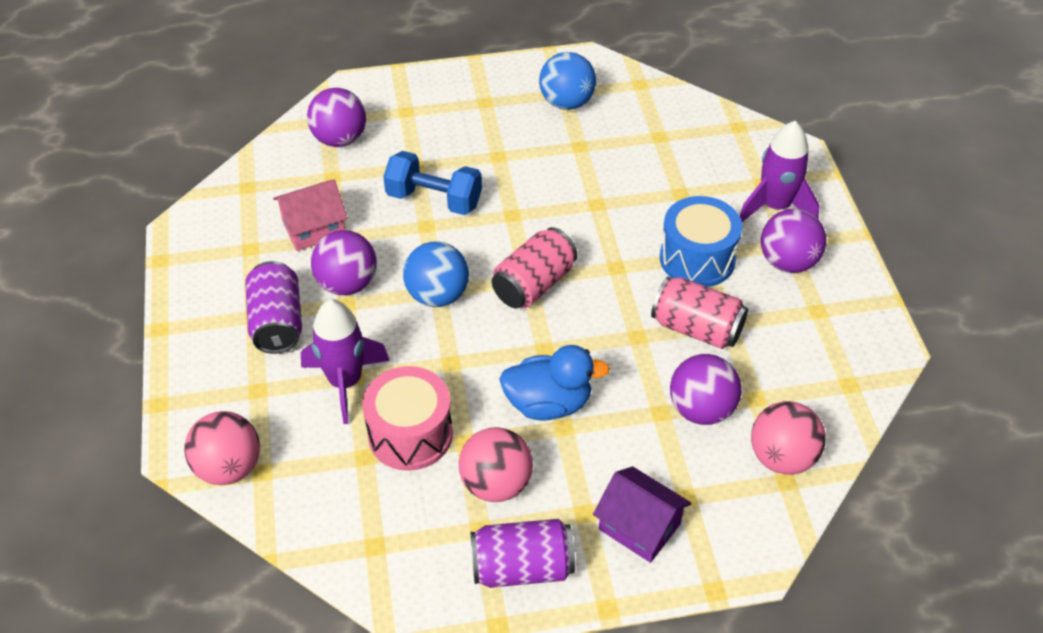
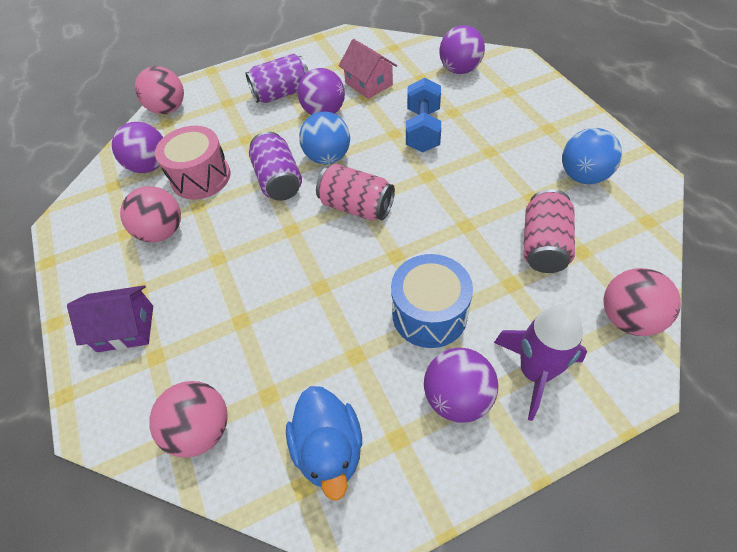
camera: 80 degrees right, 5 degrees up
purple rocket [301,299,390,424] -> none
purple can [470,519,575,588] -> purple can moved to [249,131,302,201]
blue duck [499,345,610,420] -> blue duck moved to [286,386,362,500]
purple house [593,466,691,563] -> purple house turned 60 degrees clockwise [67,285,153,352]
pink can [651,277,748,349] -> pink can moved to [523,189,575,273]
purple ball [670,354,742,425] -> purple ball moved to [112,122,163,173]
none -> pink ball [603,268,681,336]

